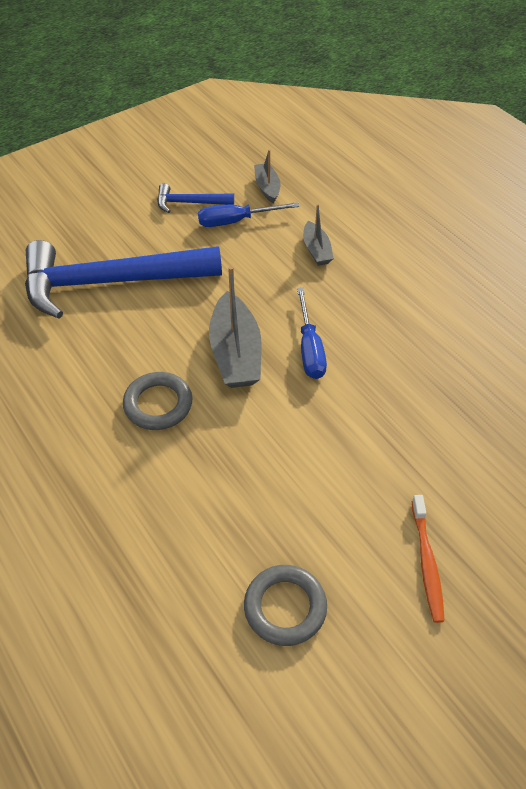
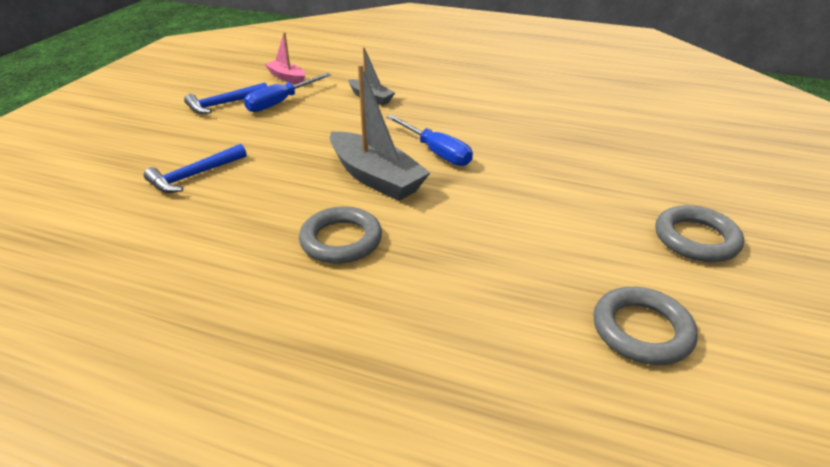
camera: 35 degrees left, 15 degrees down
blue hammer [25,240,222,319] -> blue hammer [144,144,247,193], size x0.44
grey boat [254,150,280,203] -> pink boat [265,32,305,84]
orange toothbrush [412,495,445,623] -> grey ring [655,205,744,262]

